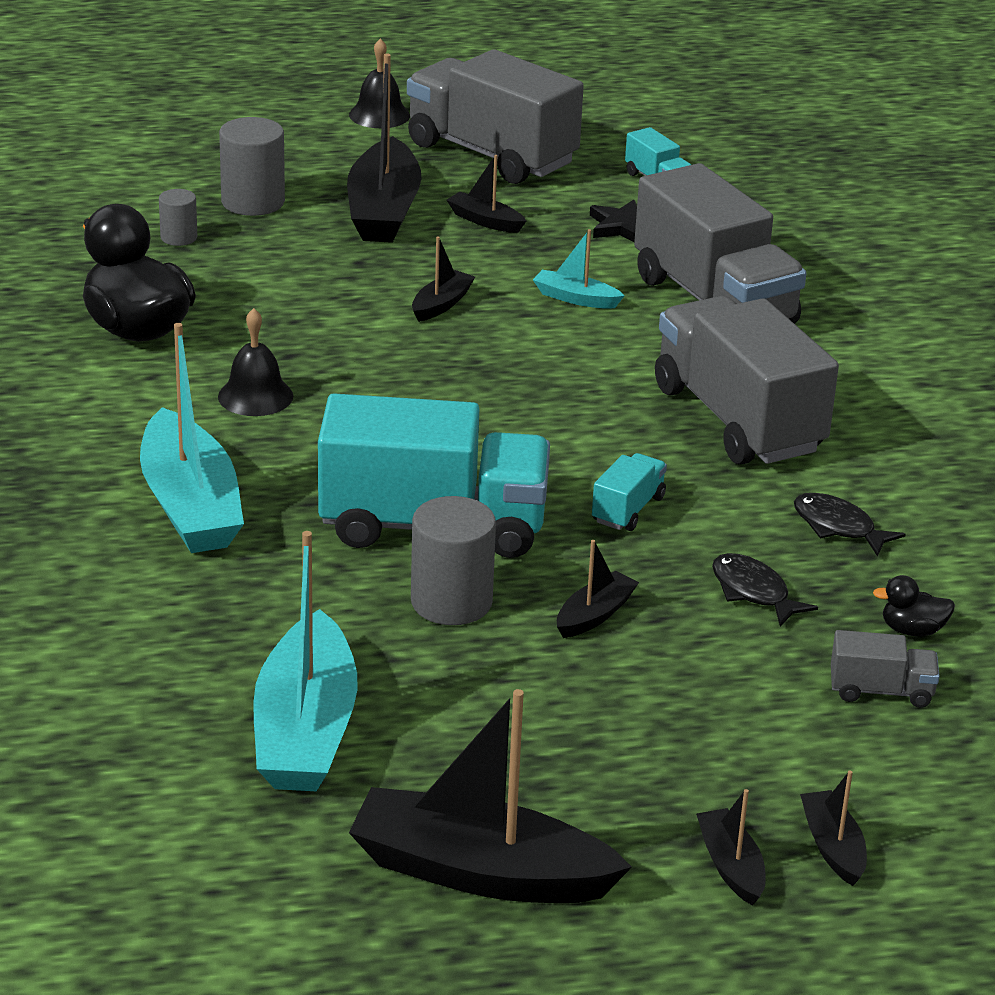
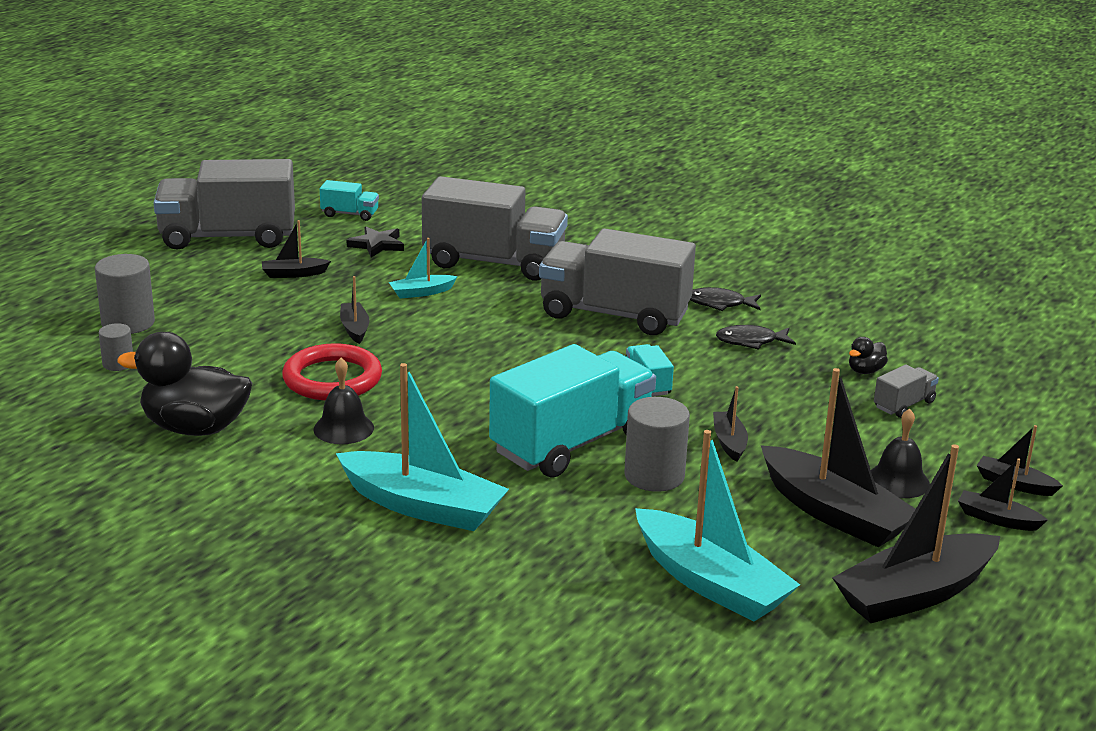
camera: 45 degrees left, 5 degrees down
black boat [347,54,422,243] -> black boat moved to [761,368,916,547]
black bell [349,38,410,128] -> black bell moved to [871,409,930,498]
black fish [712,553,818,627] -> black fish moved to [690,287,761,311]
none -> red ring [282,343,382,400]

